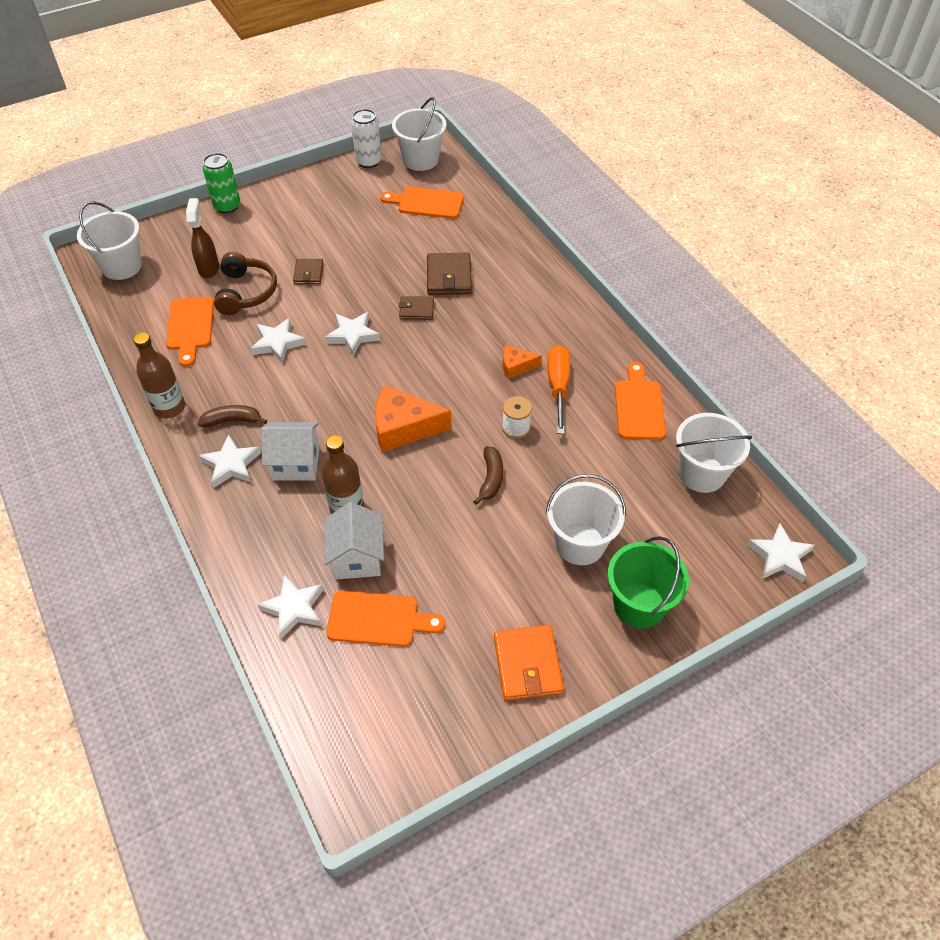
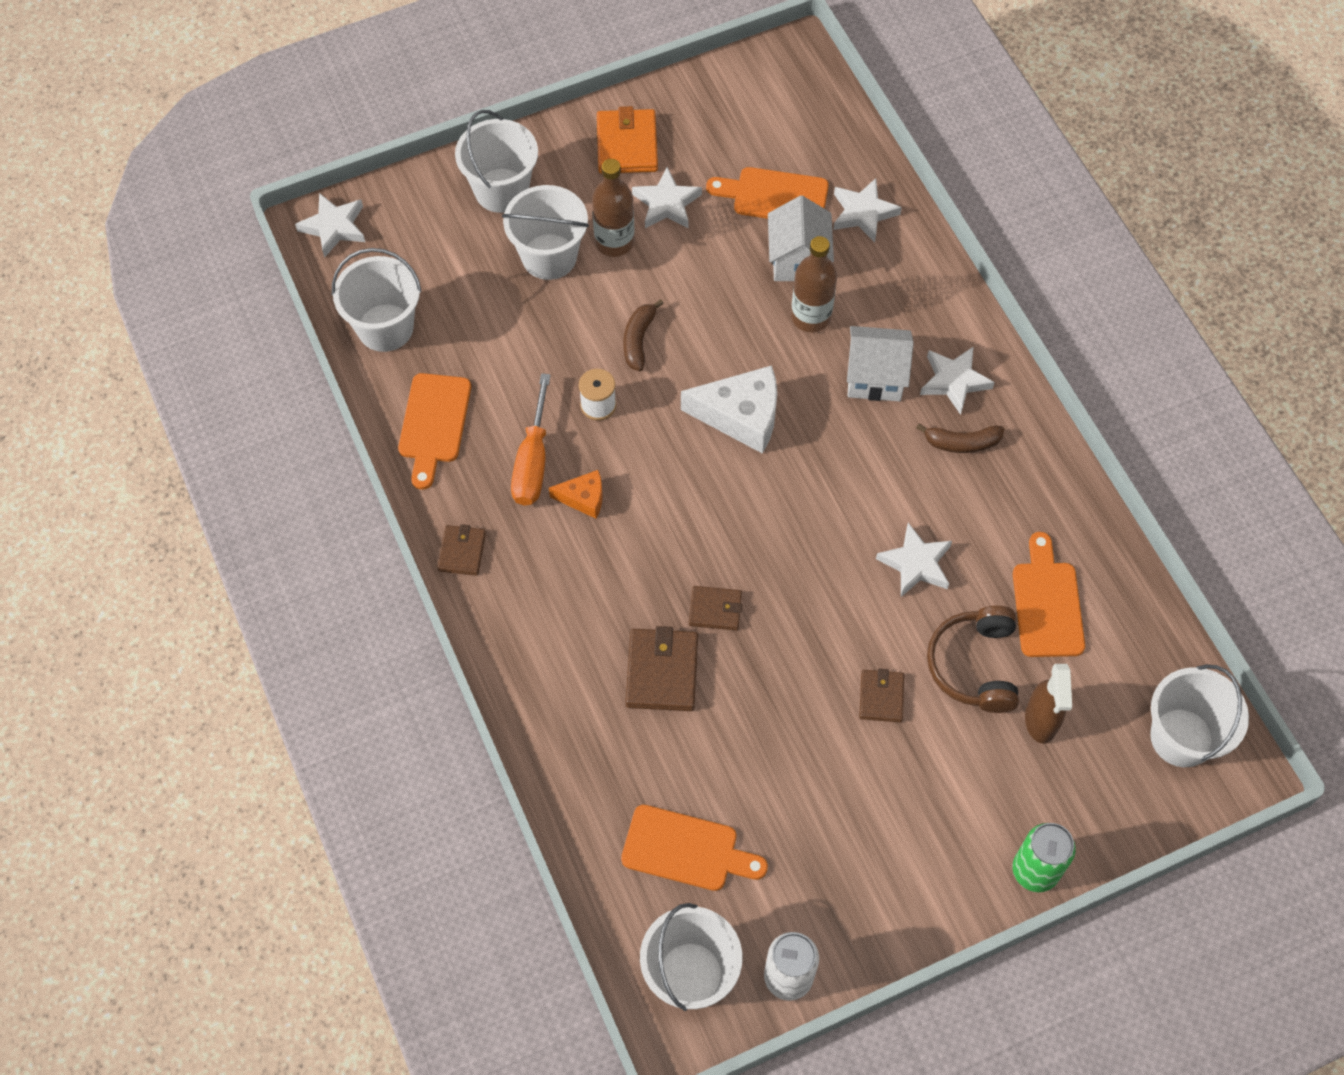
camera: 175 degrees left, 10 degrees up
brown bottle [133,333,185,419] -> brown bottle moved to [592,159,634,257]
white star [325,312,380,356] -> white star moved to [632,167,702,228]
orange cheese [375,385,452,452] -> white cheese [681,365,777,454]
green bucket [608,536,689,629] -> white bucket [455,110,538,213]
none -> brown wallet [437,524,486,576]

